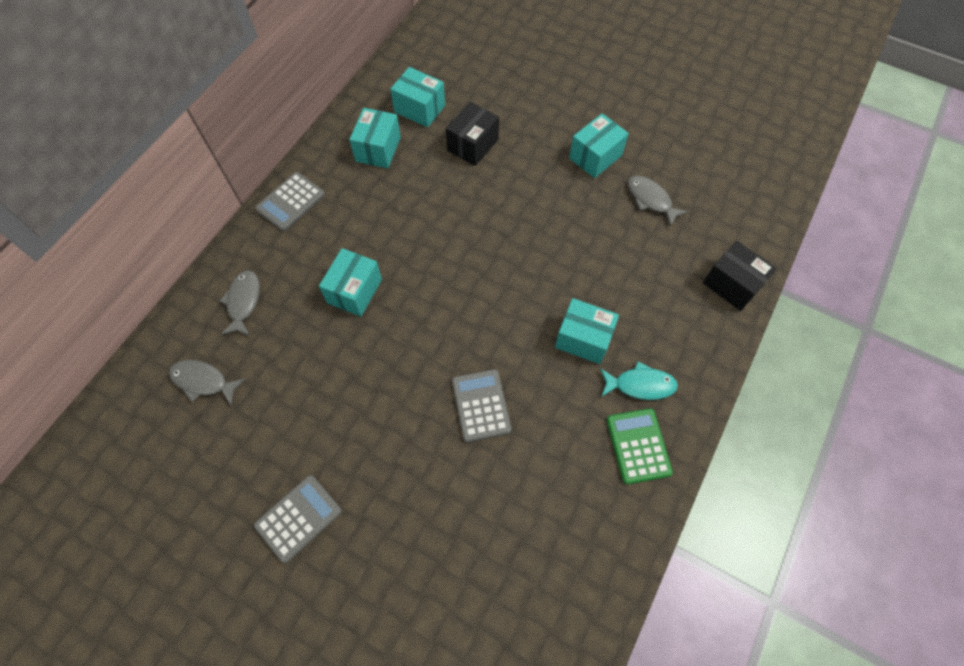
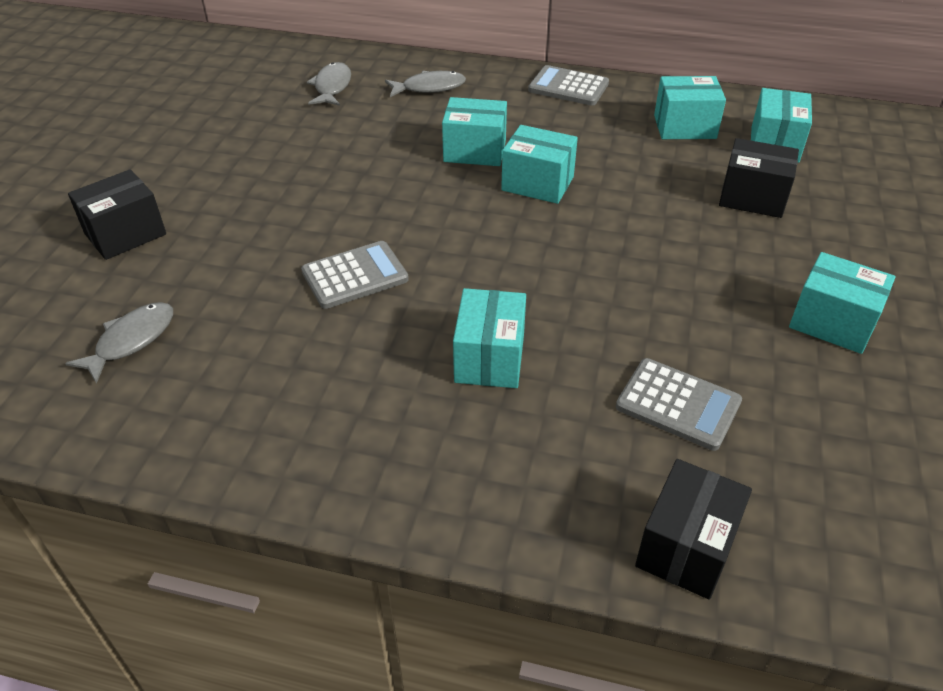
camera: 75 degrees right, 20 degrees down
grey calculator [254,475,342,563] -> grey calculator moved to [616,358,742,451]
turquoise fish [600,361,678,400] -> none
green calculator [607,408,673,484] -> none
grey fish [628,176,688,227] -> grey fish moved to [65,302,173,384]
none -> black box [68,169,166,260]
none -> turquoise box [501,125,578,204]

